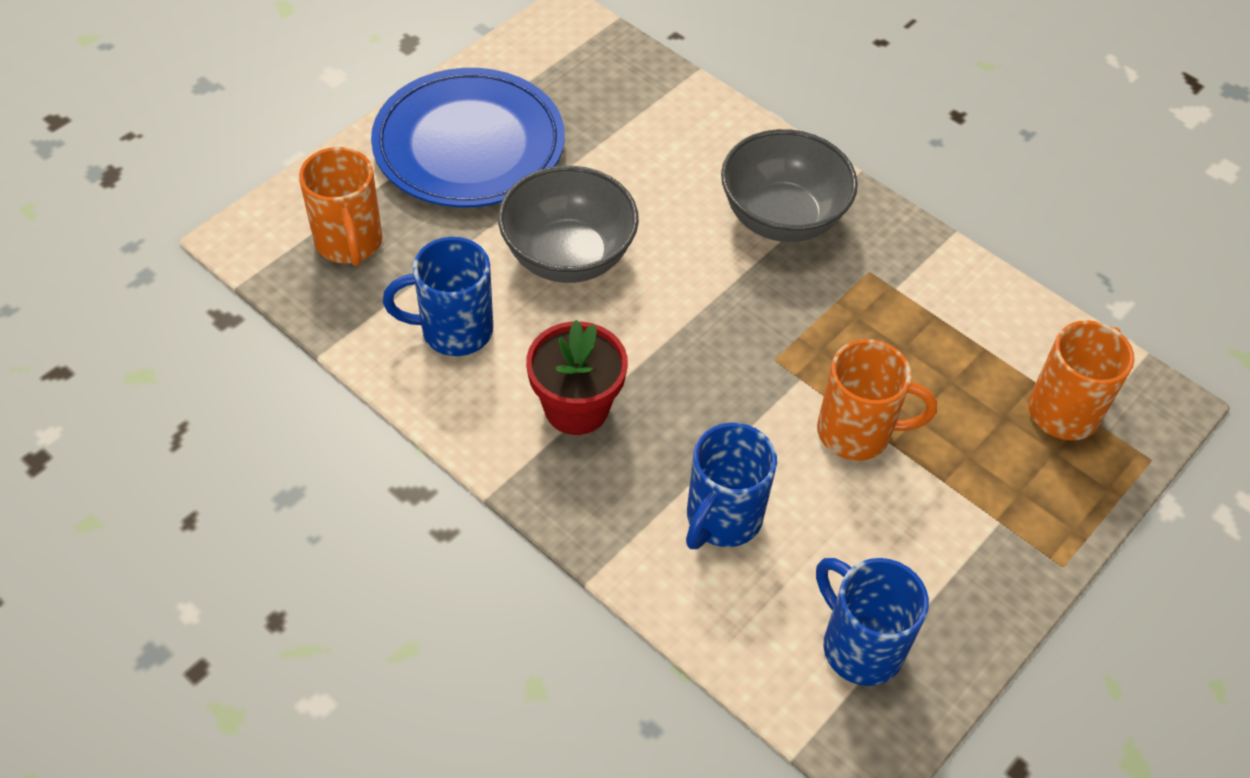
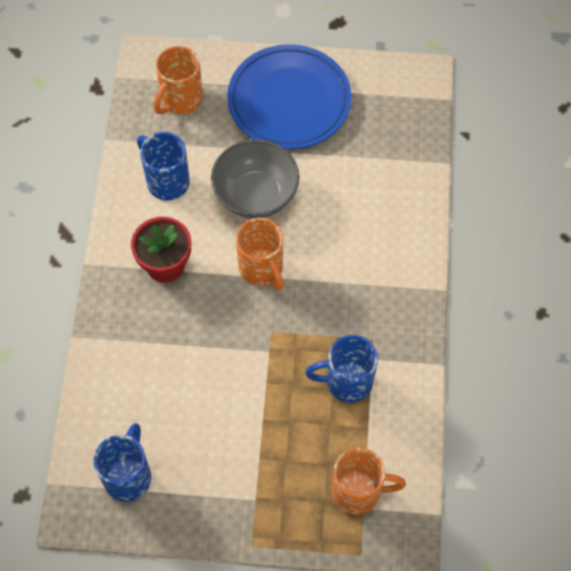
camera: 55 degrees right, 10 degrees up
blue mug [686,423,777,549] -> blue mug moved to [305,335,378,403]
grey bowl [721,129,858,242] -> none
orange mug [817,339,937,461] -> orange mug moved to [236,218,284,290]

